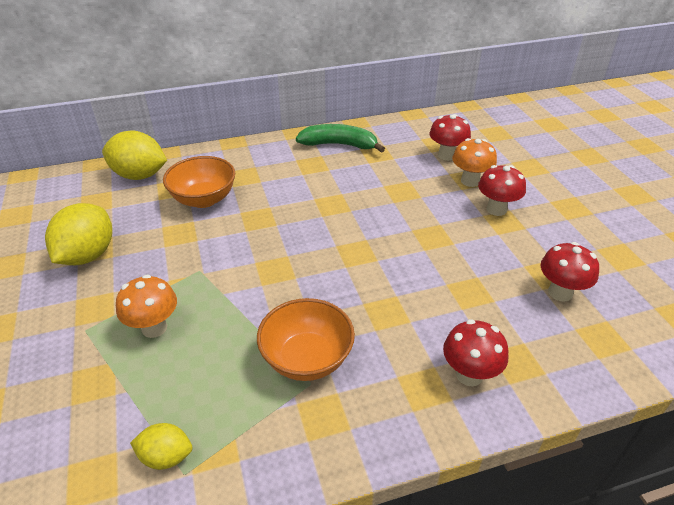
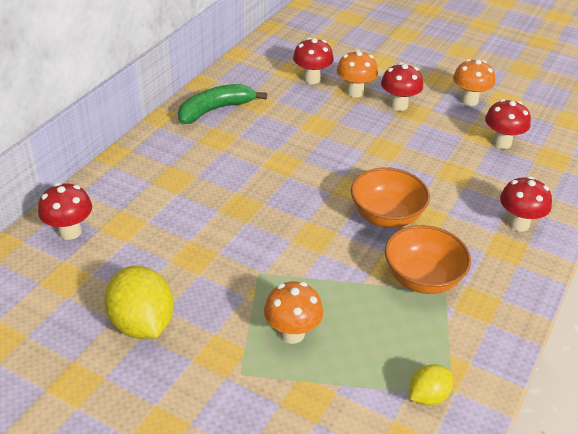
camera: 45 degrees left, 0 degrees up
yellow lemon [102,130,167,180] -> red mushroom [38,183,92,240]
orange bowl [163,156,235,208] -> orange bowl moved to [351,167,430,228]
none -> orange mushroom [453,59,495,106]

